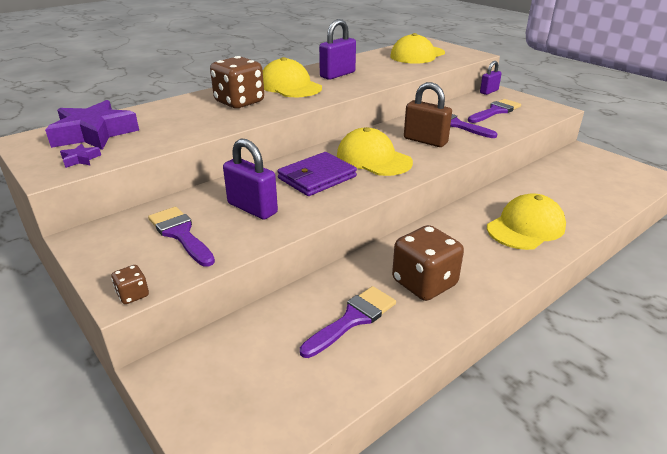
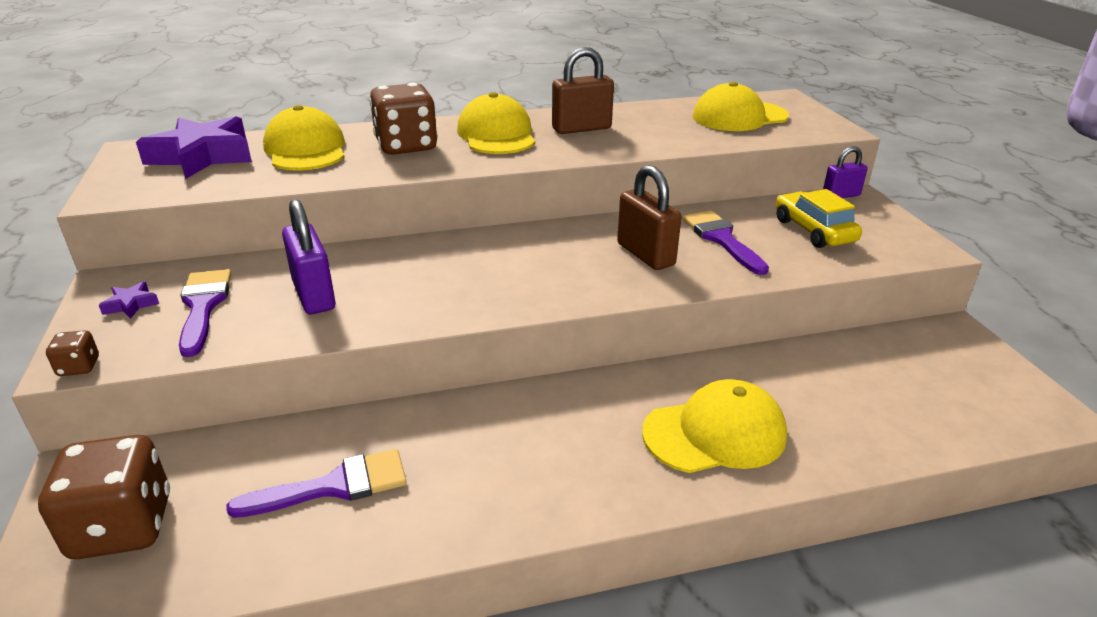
camera: 25 degrees right, 0 degrees up
purple star [60,144,101,168] -> purple star moved to [99,281,159,319]
purple wallet [277,152,357,196] -> none
purple padlock [319,19,356,80] -> brown padlock [552,47,614,134]
yellow cap [337,127,413,176] -> yellow cap moved to [263,105,345,171]
brown dice [392,225,464,301] -> brown dice moved to [38,435,170,559]
purple brush [468,99,521,123] -> yellow car [776,189,862,248]

